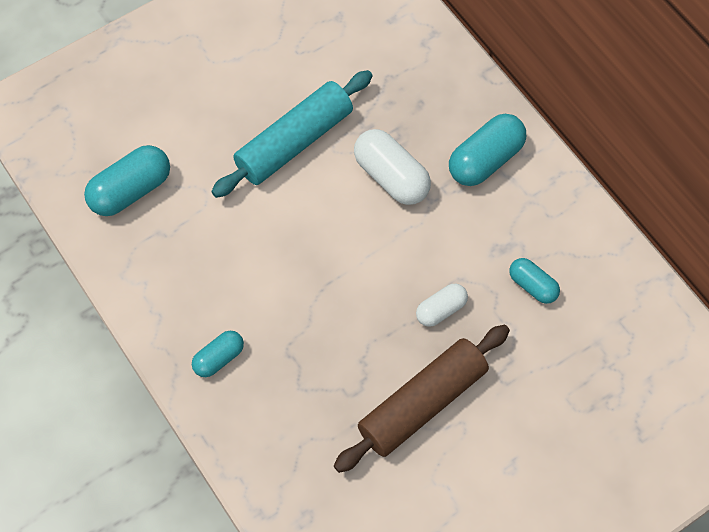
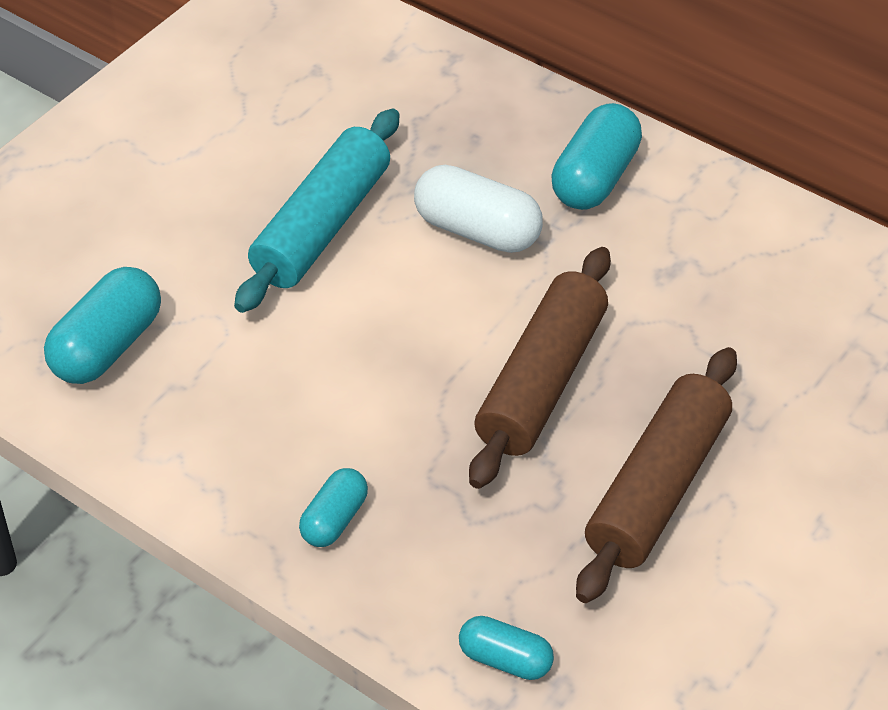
camera: 20 degrees left, 15 degrees down
white capsule [416,284,468,327] -> none
turquoise capsule [509,258,560,304] -> turquoise capsule moved to [459,616,554,680]
none -> brown rolling pin [469,247,611,489]

